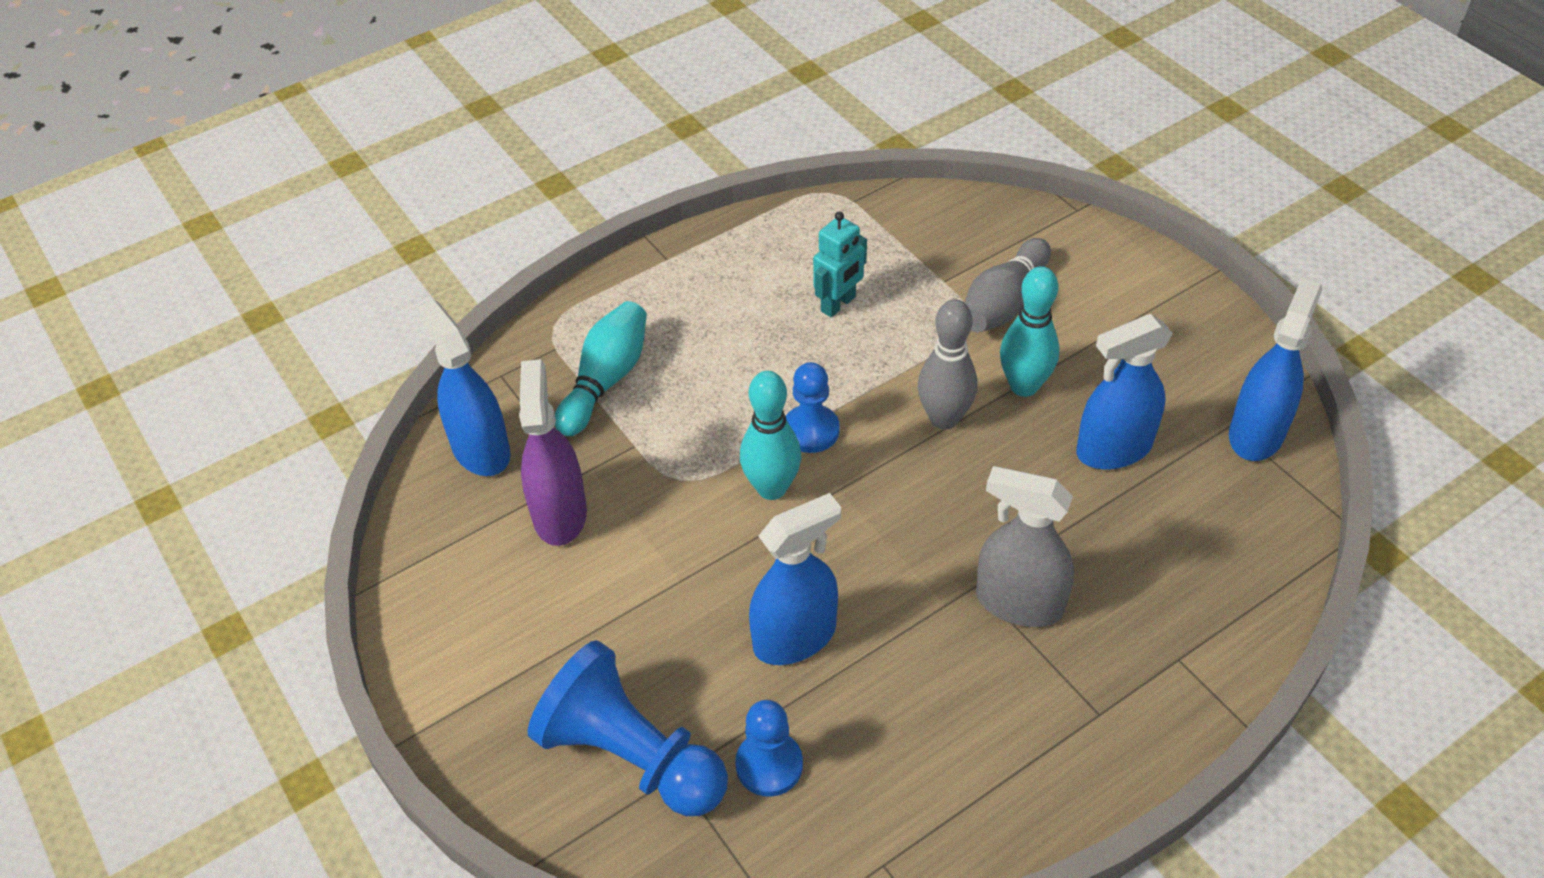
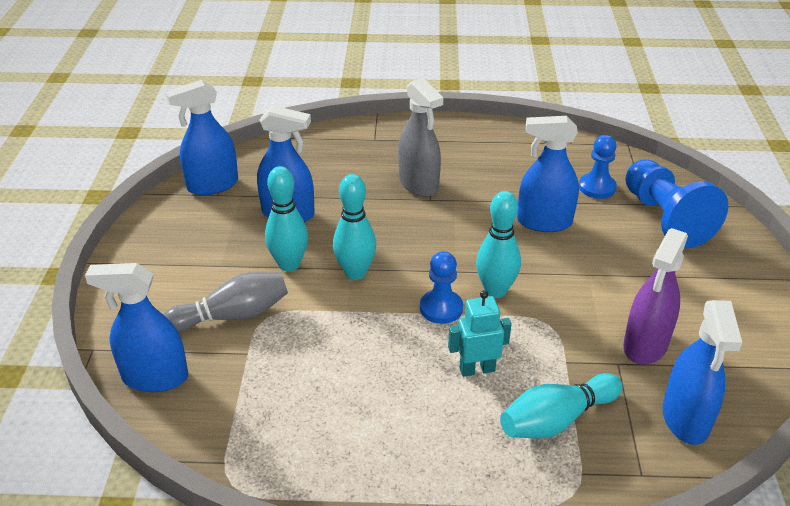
camera: 145 degrees left, 10 degrees down
turquoise robot [813,211,867,317] -> turquoise robot moved to [448,290,512,377]
grey bowling pin [918,299,977,430] -> turquoise bowling pin [333,174,376,280]
none -> blue spray bottle [85,263,188,392]

